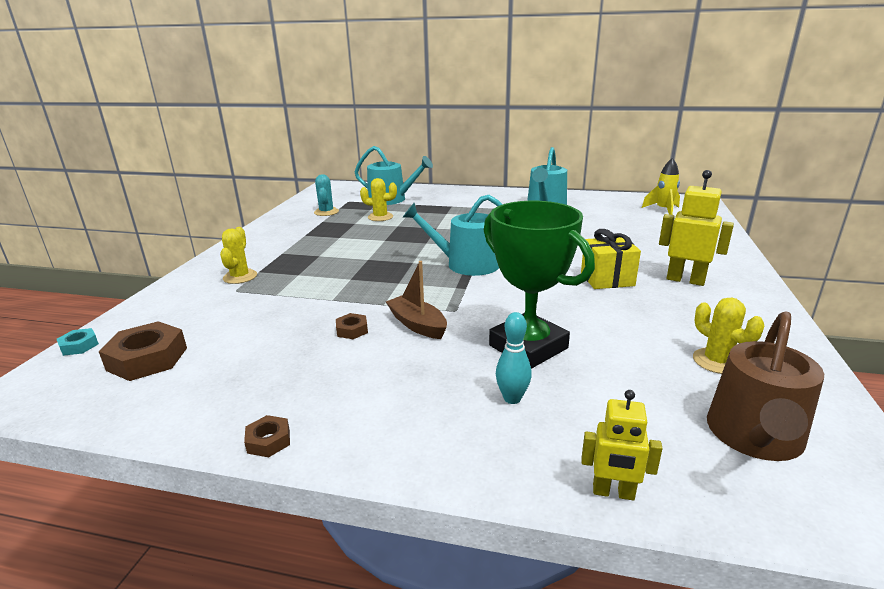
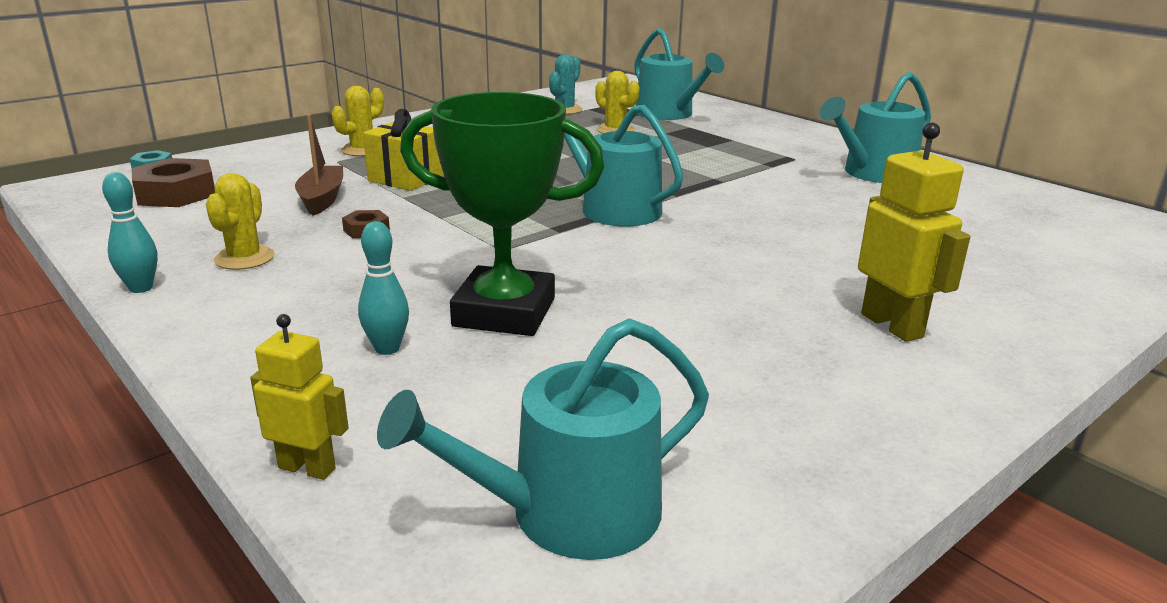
camera: 35 degrees right, 0 degrees up
brown nut [244,415,290,457] -> turquoise bowling pin [102,172,158,293]
brown boat [386,261,447,339] -> brown boat moved to [295,114,343,216]
green trophy [484,201,595,369] -> green trophy turned 75 degrees counterclockwise [400,92,605,336]
yellow gift [581,229,641,289] -> yellow gift moved to [363,109,443,191]
yellow robot [582,390,663,501] -> yellow robot turned 150 degrees clockwise [250,314,349,480]
yellow rocket [642,158,680,215] -> none
yellow cactus [693,297,764,374] -> yellow cactus moved to [206,173,274,270]
brown watering can [707,311,824,461] -> turquoise watering can [377,318,709,560]

